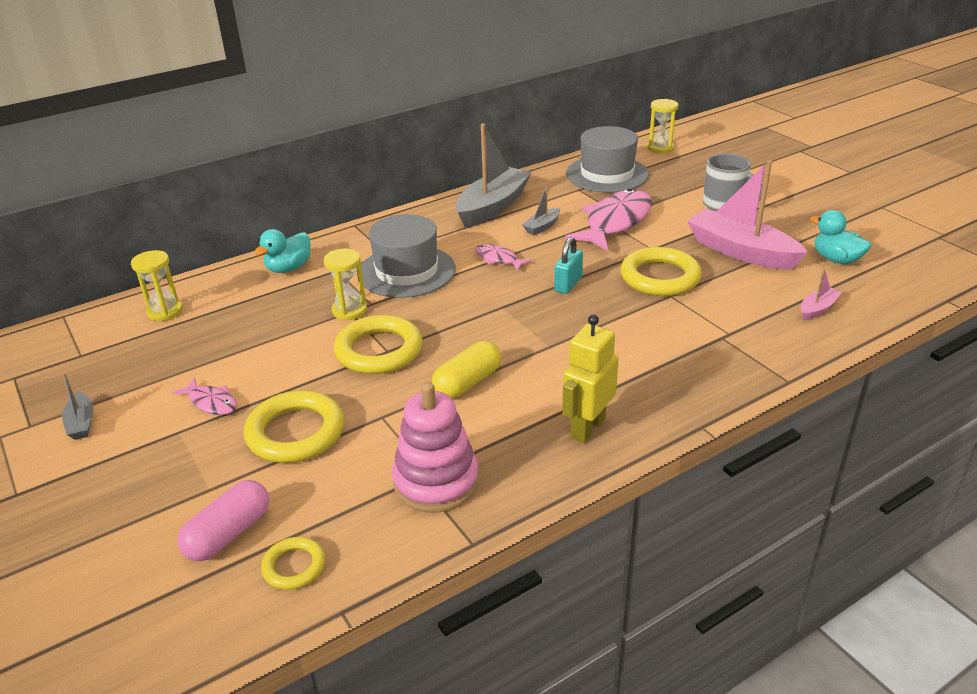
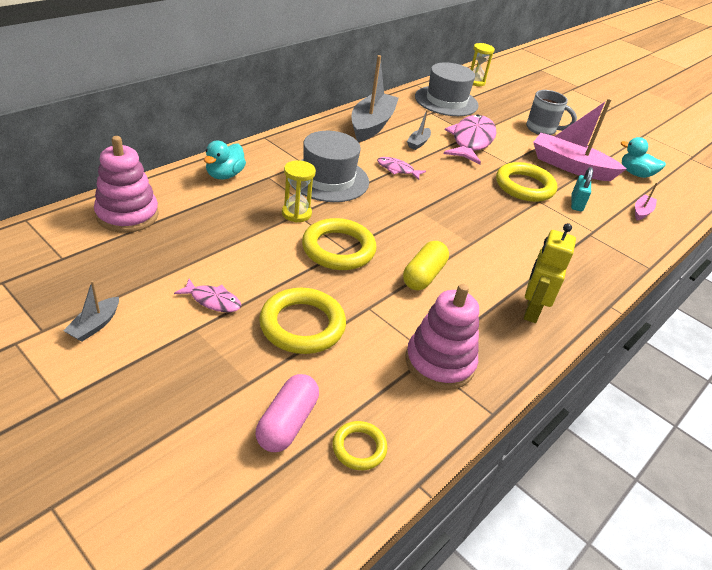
camera: 20 degrees left, 5 degrees up
grey boat [62,373,93,440] -> grey boat turned 60 degrees clockwise [63,280,119,342]
yellow hourglass [131,250,183,321] -> pink stacking toy [94,136,159,233]
turquoise padlock [554,237,583,294] -> turquoise padlock moved to [571,167,593,212]

